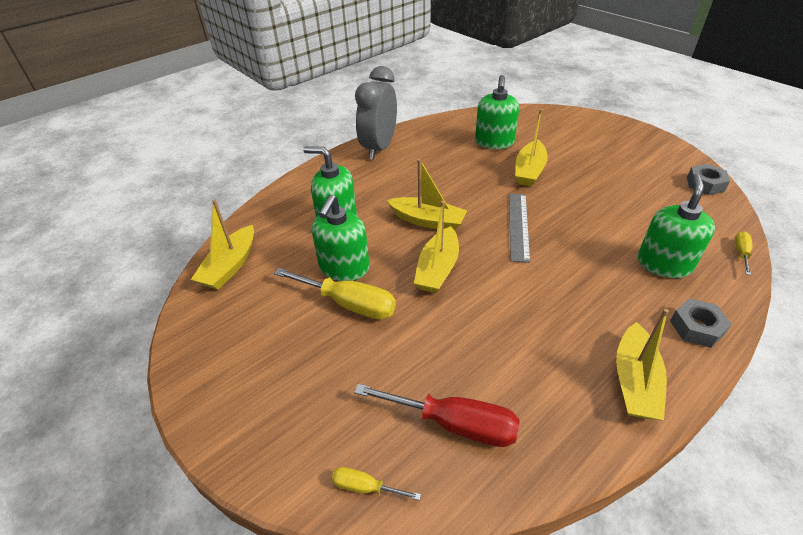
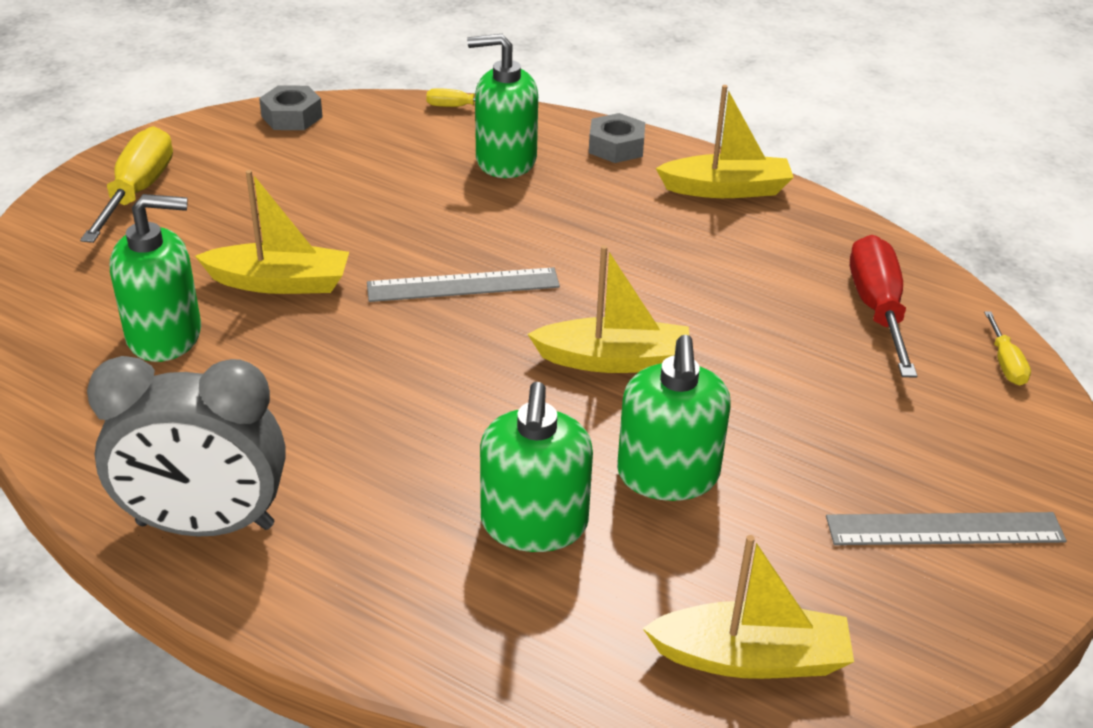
camera: 110 degrees left, 5 degrees down
yellow screwdriver [274,268,396,320] -> yellow screwdriver moved to [80,127,173,243]
green soap dispenser [312,195,369,281] -> green soap dispenser turned 90 degrees clockwise [617,335,731,501]
yellow boat [387,159,467,230] -> none
none -> grey ruler [826,512,1067,545]

